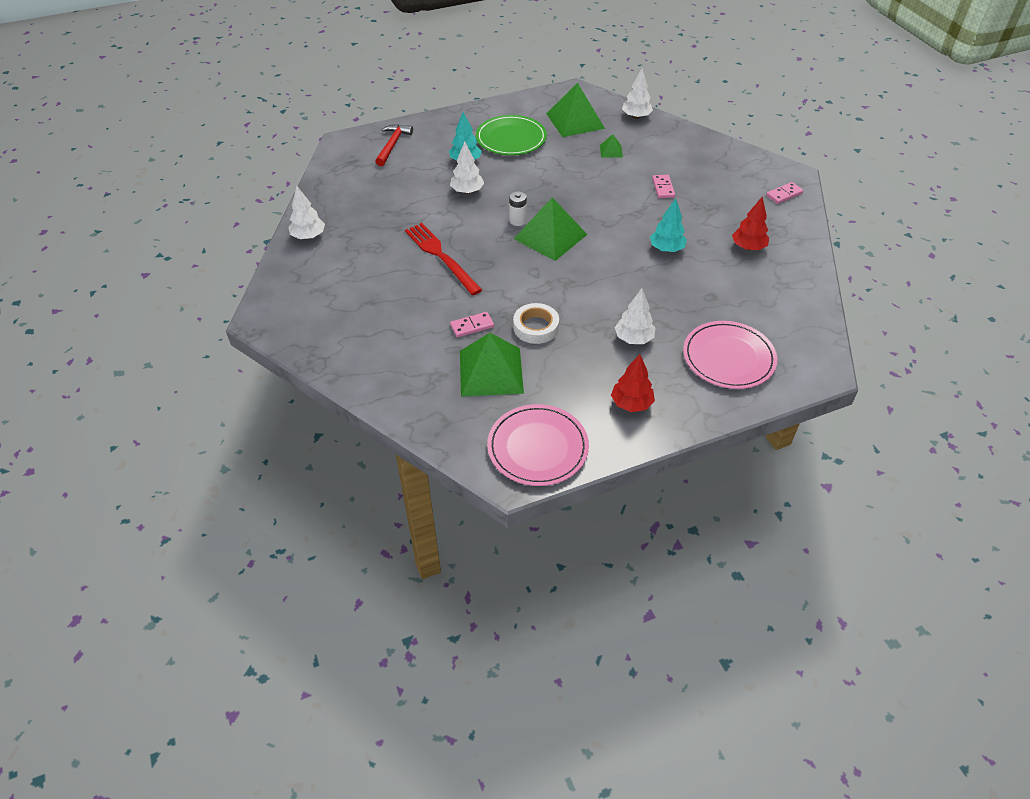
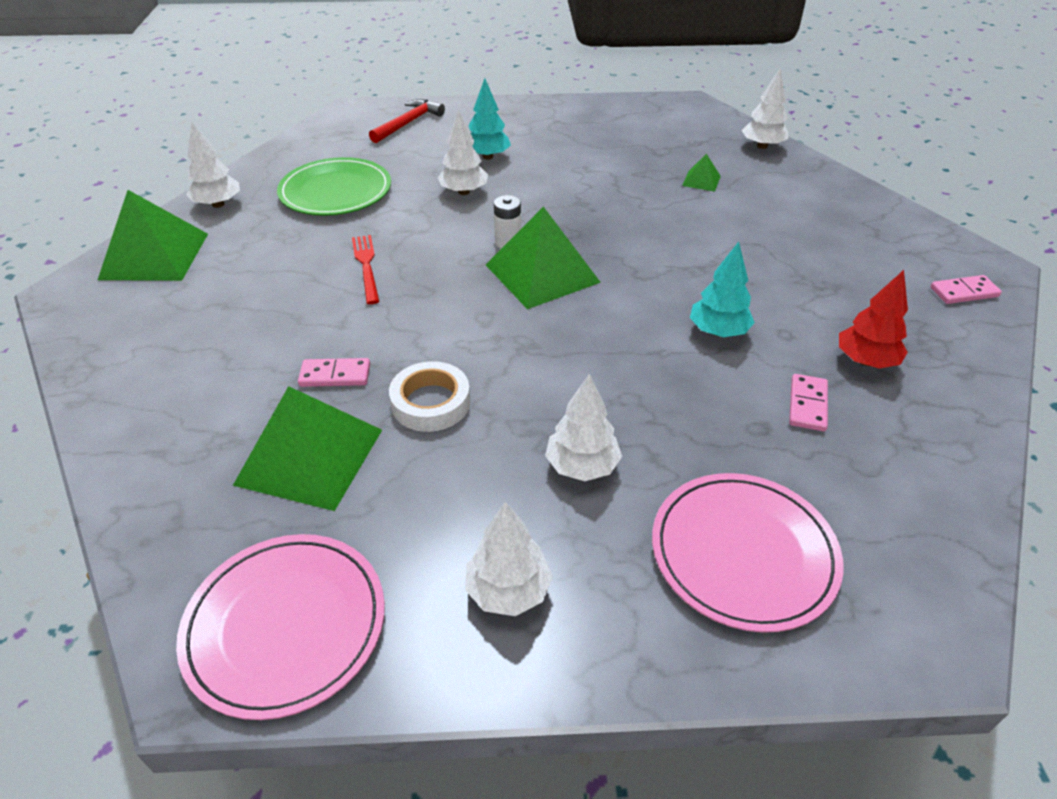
camera: 20 degrees right, 5 degrees down
red fork [405,223,482,295] -> red fork [352,235,379,304], size x0.62
green plate [476,115,547,155] -> green plate moved to [277,157,391,216]
green pyramid [546,83,605,137] -> green pyramid moved to [98,190,208,281]
red tree [611,354,655,412] -> white tree [465,501,553,616]
pink domino [652,175,675,198] -> pink domino moved to [789,374,828,432]

